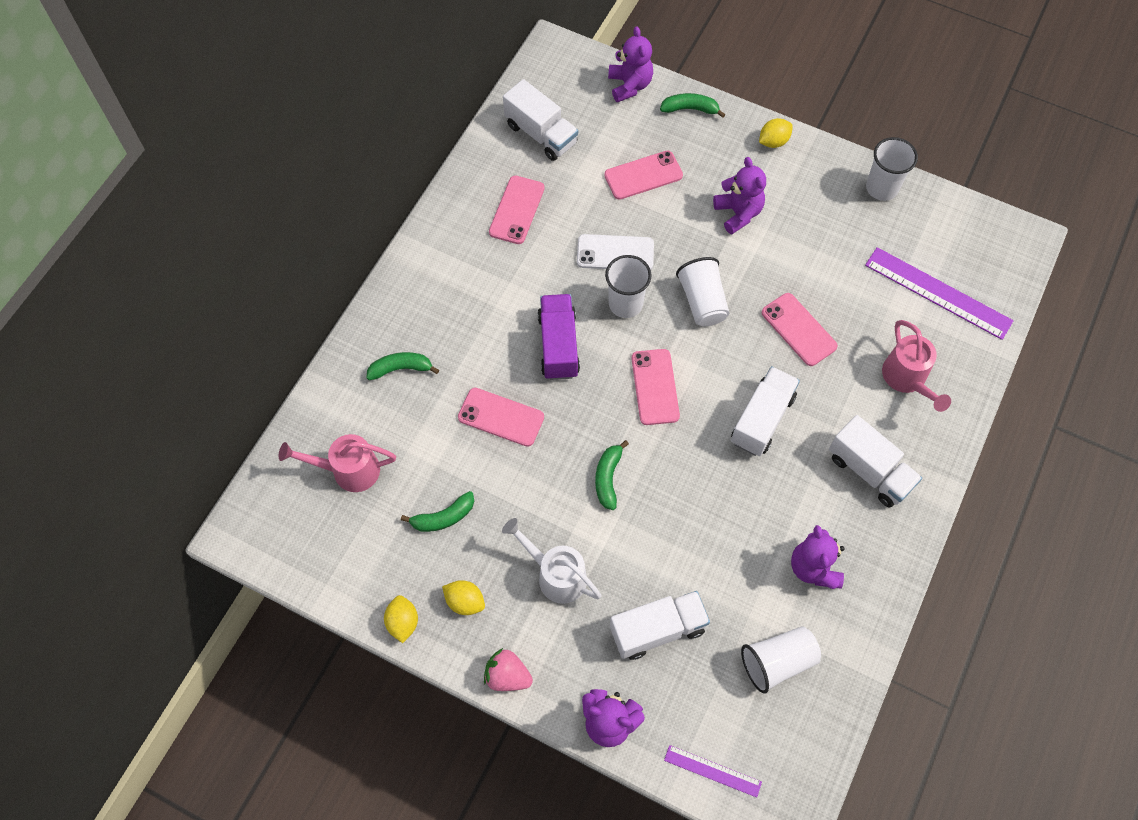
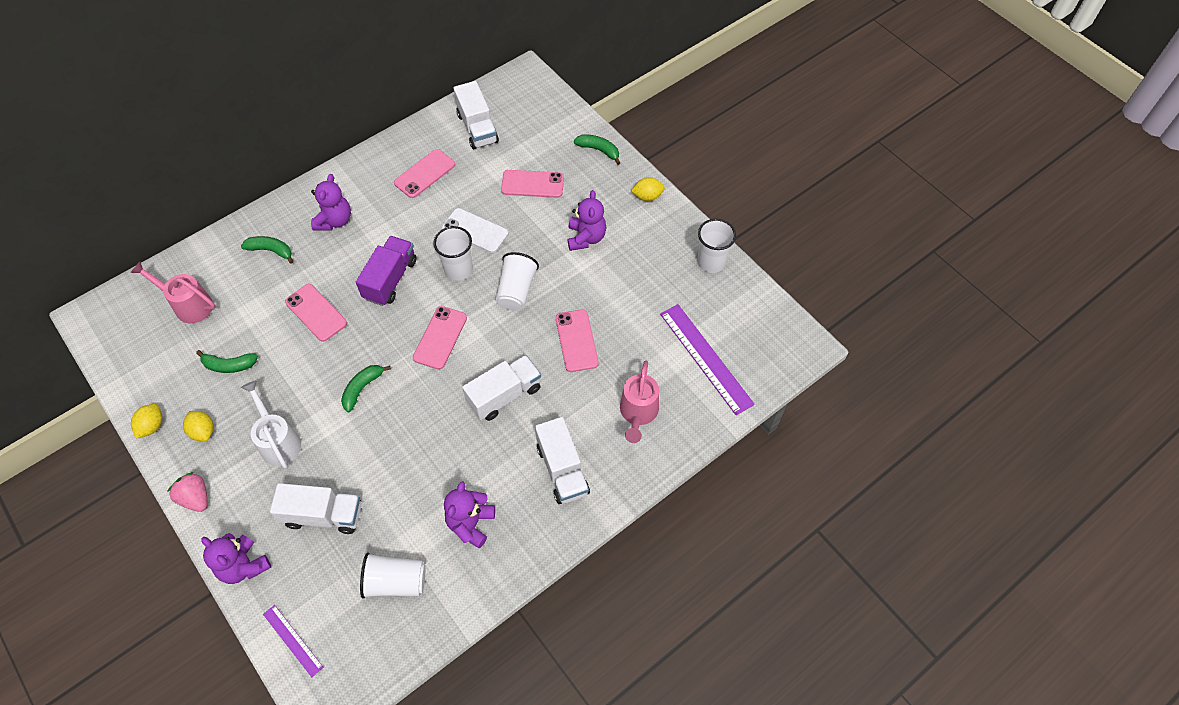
camera: 25 degrees right, 5 degrees down
purple teddy bear [608,27,653,102] -> purple teddy bear moved to [311,174,351,231]

